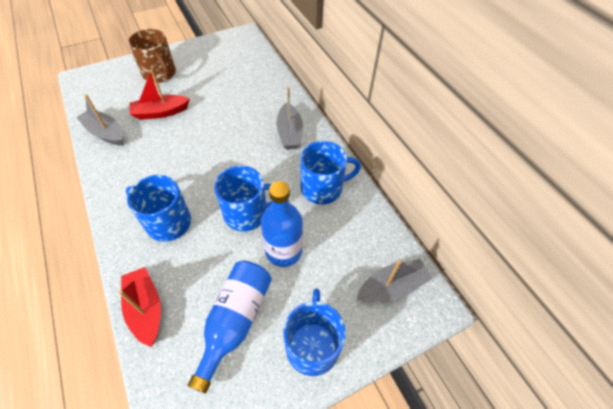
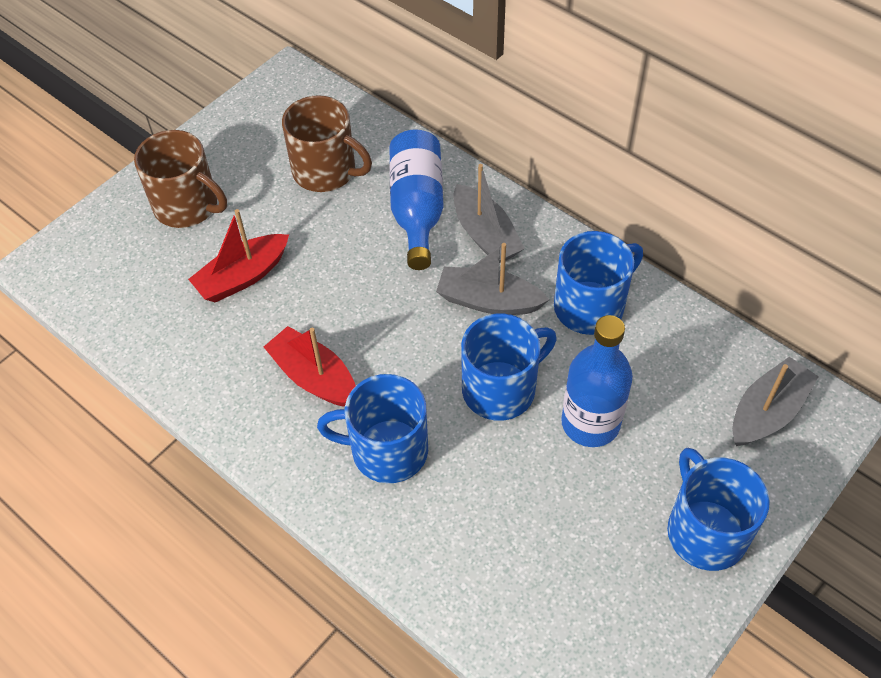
camera: 20 degrees left, 0 degrees up
grey boat [76,94,123,145] -> grey boat moved to [436,243,549,315]
red boat [118,267,161,347] -> red boat moved to [264,326,356,407]
blue bottle [188,261,272,394] -> blue bottle moved to [389,129,443,270]
none -> brown mug [282,95,372,192]

